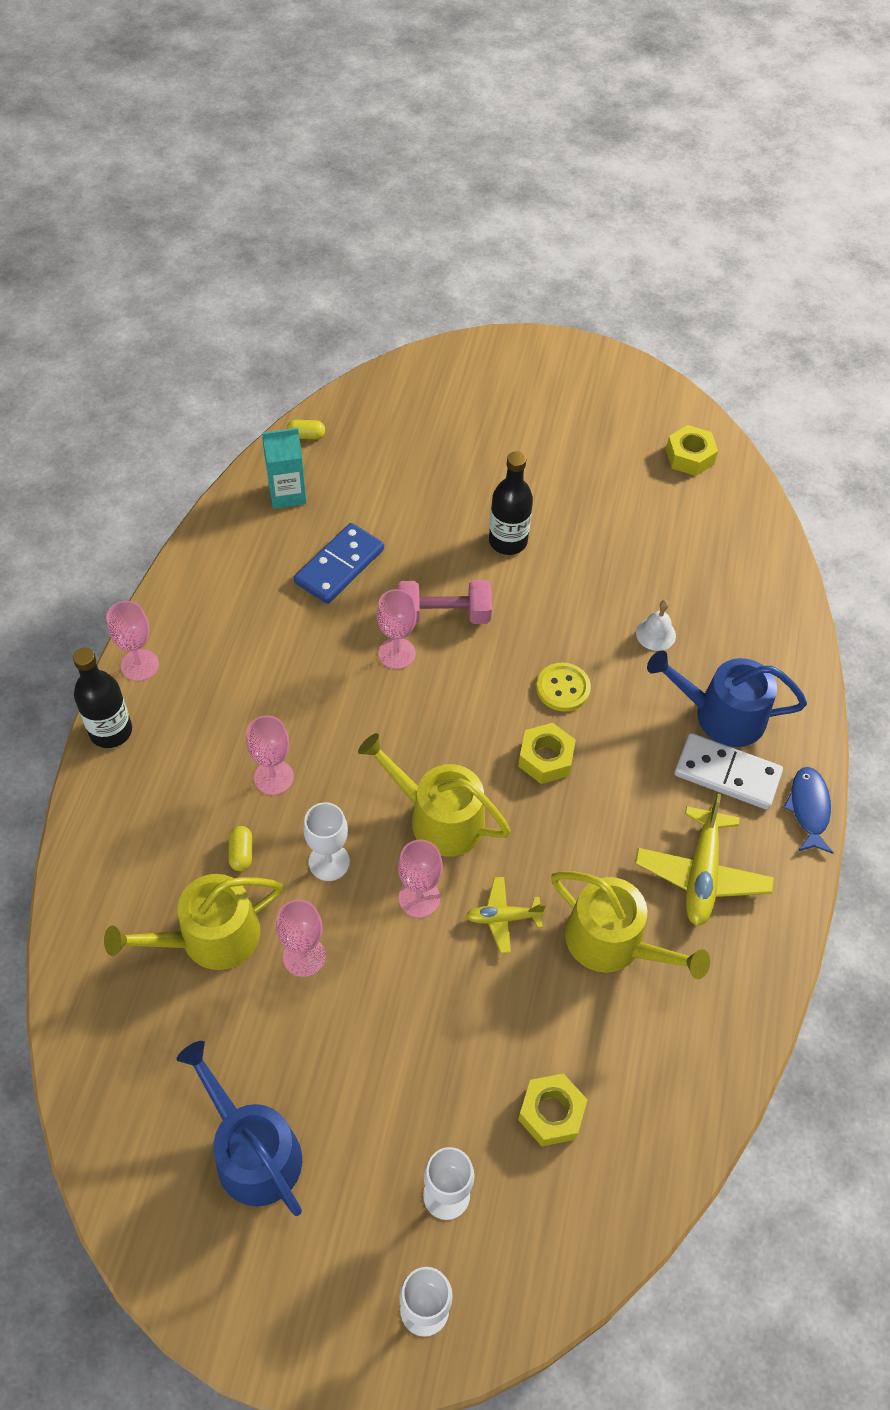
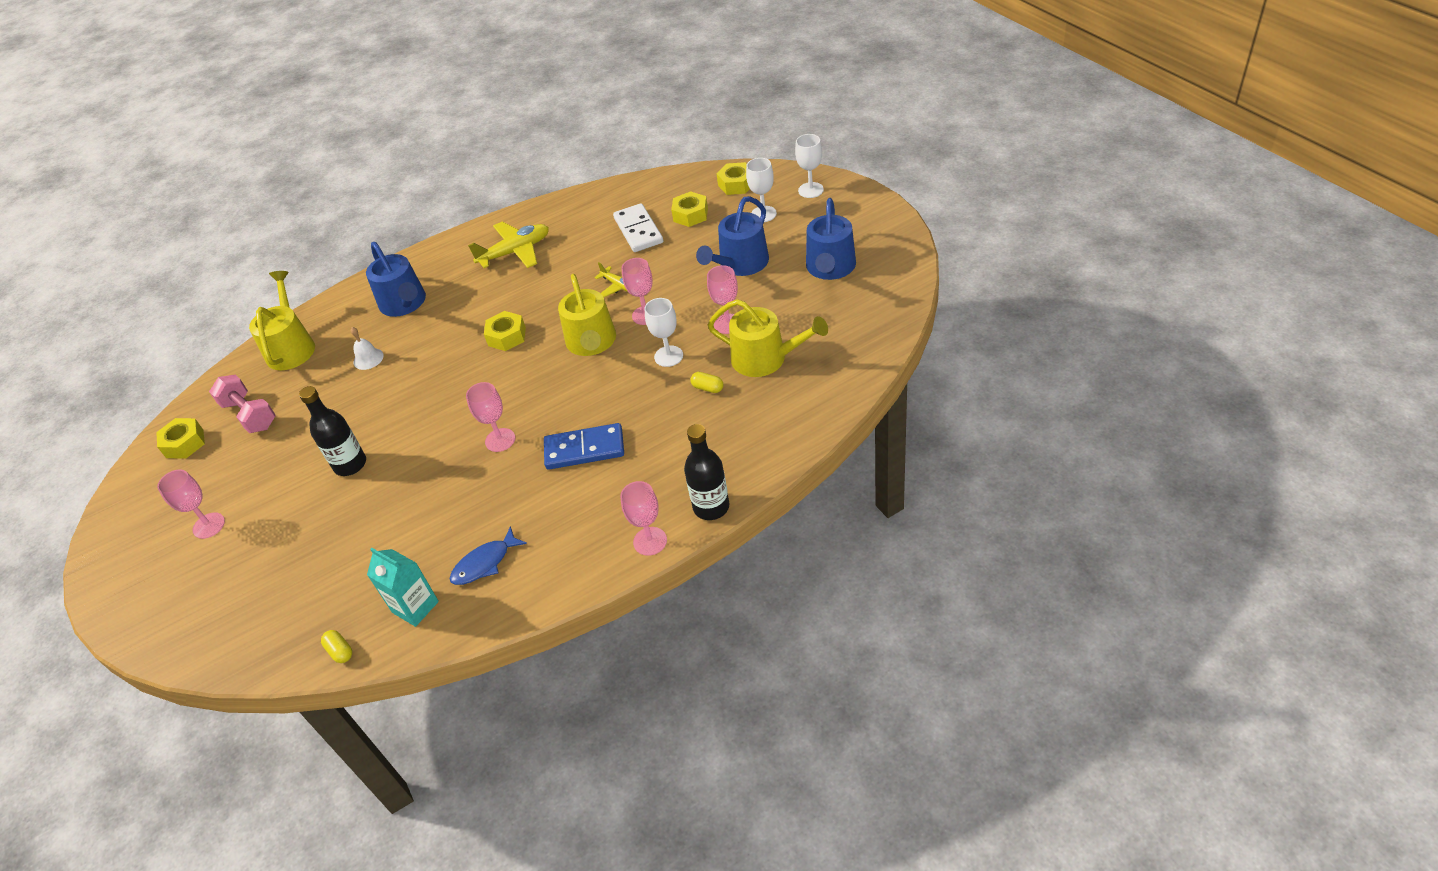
camera: 125 degrees left, 10 degrees down
yellow capsule [229,826,252,871] -> yellow capsule turned 75 degrees clockwise [690,372,723,393]
pink goblet [246,715,294,795] -> pink goblet moved to [157,470,225,539]
blue domino [294,523,384,604] -> blue domino moved to [544,423,624,470]
pink dumbbell [397,580,492,625] -> pink dumbbell moved to [209,375,276,433]
yellow button [536,662,591,712] -> none
yellow watering can [551,871,710,979] -> yellow watering can moved to [249,271,315,370]
white domino [674,733,783,810] -> white domino moved to [613,203,663,252]
blue fish [783,767,834,854] -> blue fish moved to [449,526,527,585]
none -> blue watering can [696,196,769,276]
none -> yellow nut [717,162,750,195]

